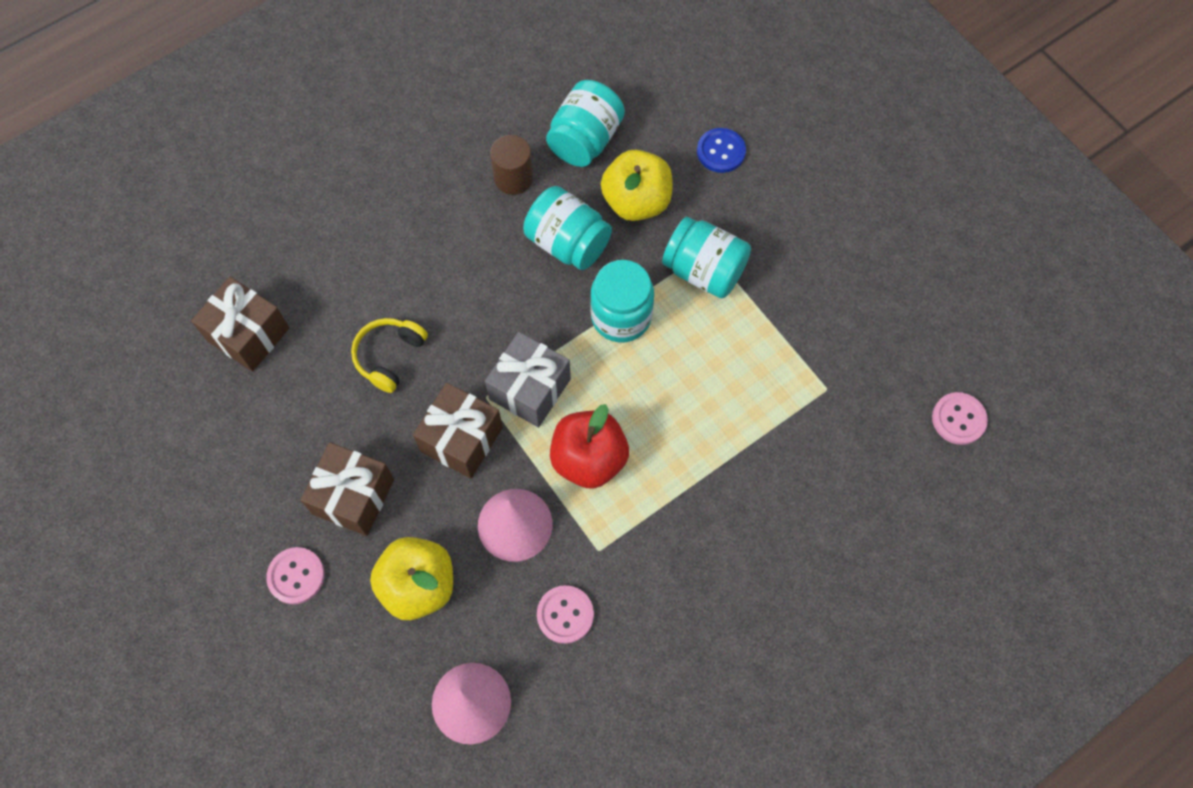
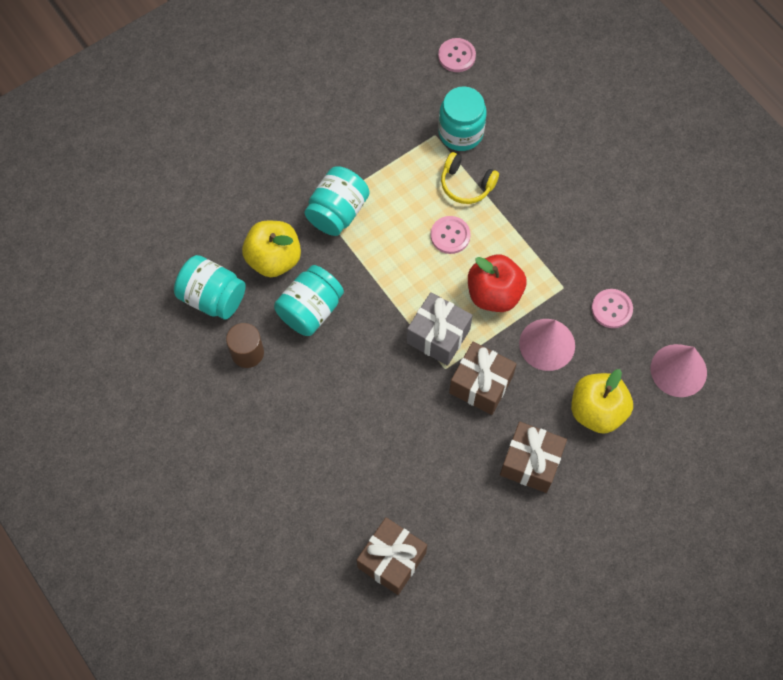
camera: 90 degrees left, 0 degrees up
pink button [266,547,325,604] -> pink button moved to [431,216,471,254]
yellow headphones [351,318,428,393] -> yellow headphones moved to [441,152,499,204]
turquoise jar [590,260,654,342] -> turquoise jar moved to [438,86,487,151]
blue button [697,128,746,173] -> none

